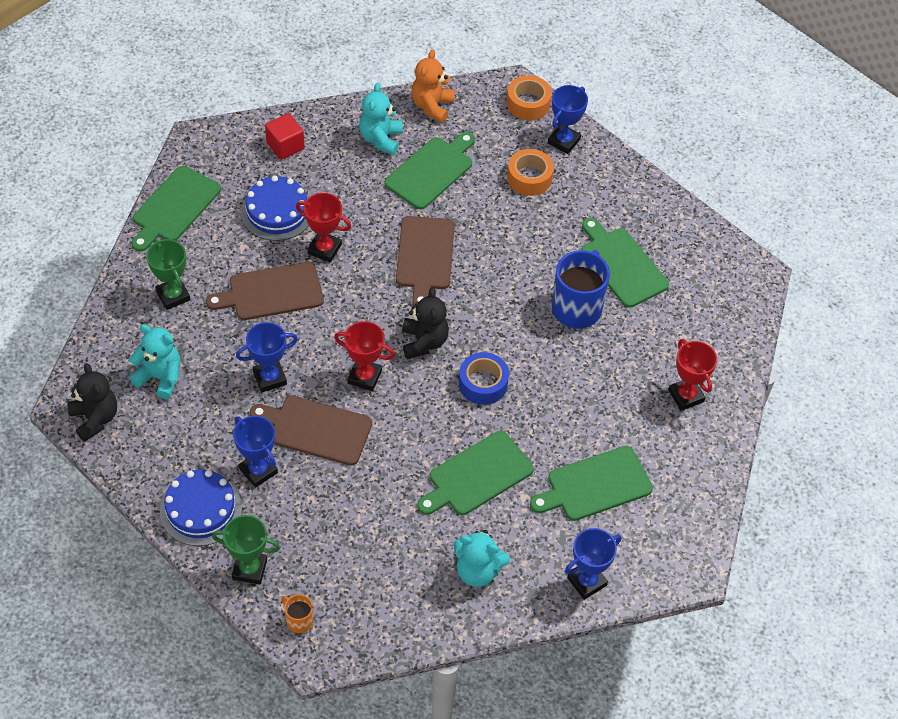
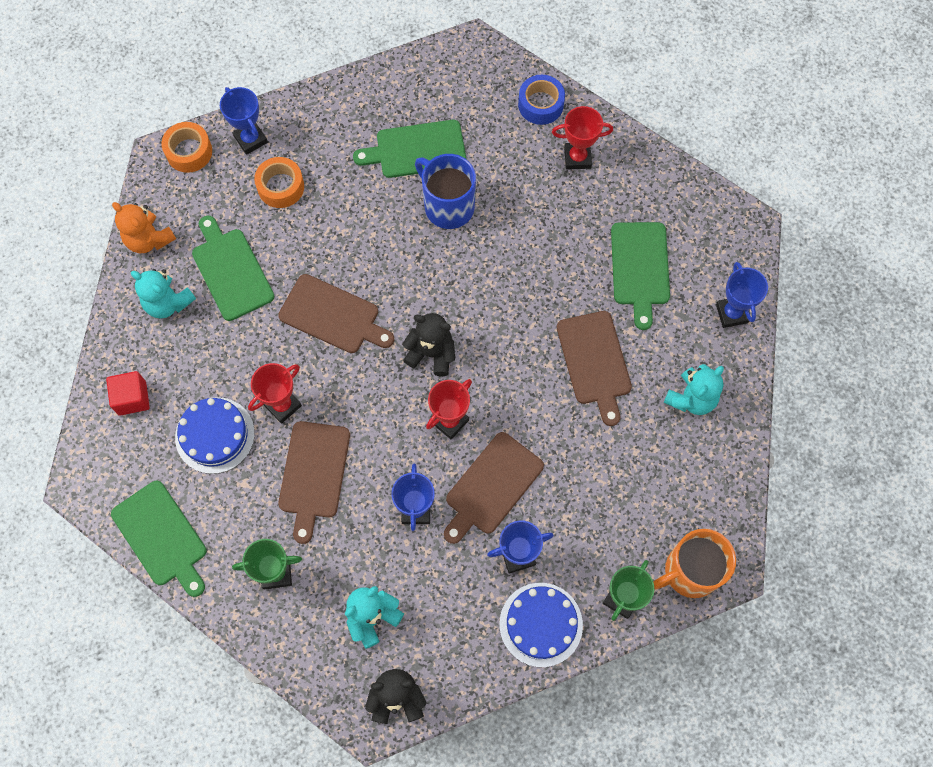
camera: 65 degrees left, 15 degrees up
orange mug [281,594,313,633] -> orange mug [653,529,736,598], size x2.13
green cutting board [417,431,534,515] -> brown cutting board [557,311,632,426]
blue tape [459,352,509,405] -> blue tape moved to [518,75,565,125]

